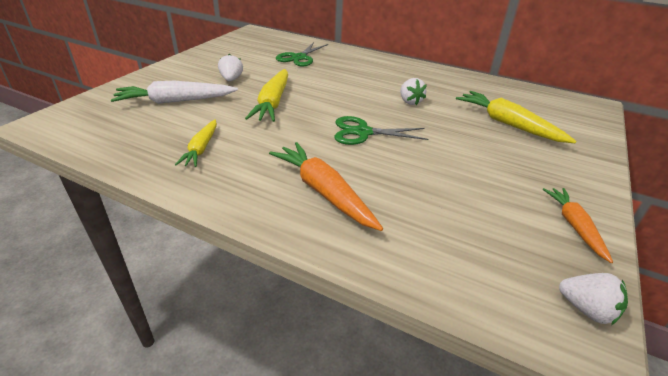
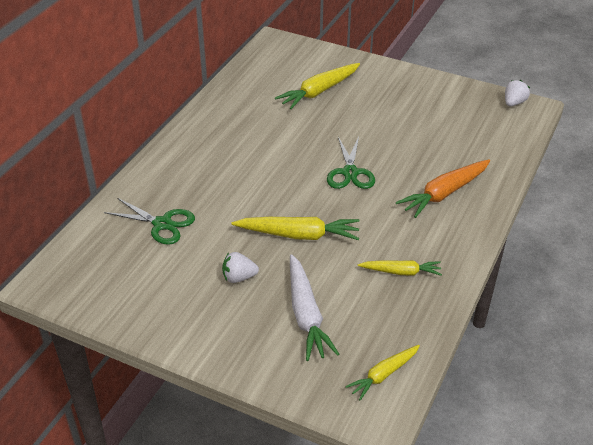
camera: 90 degrees left, 5 degrees up
white strawberry [400,78,427,105] -> none
orange carrot [543,188,613,263] -> none
none -> yellow carrot [345,345,420,400]

